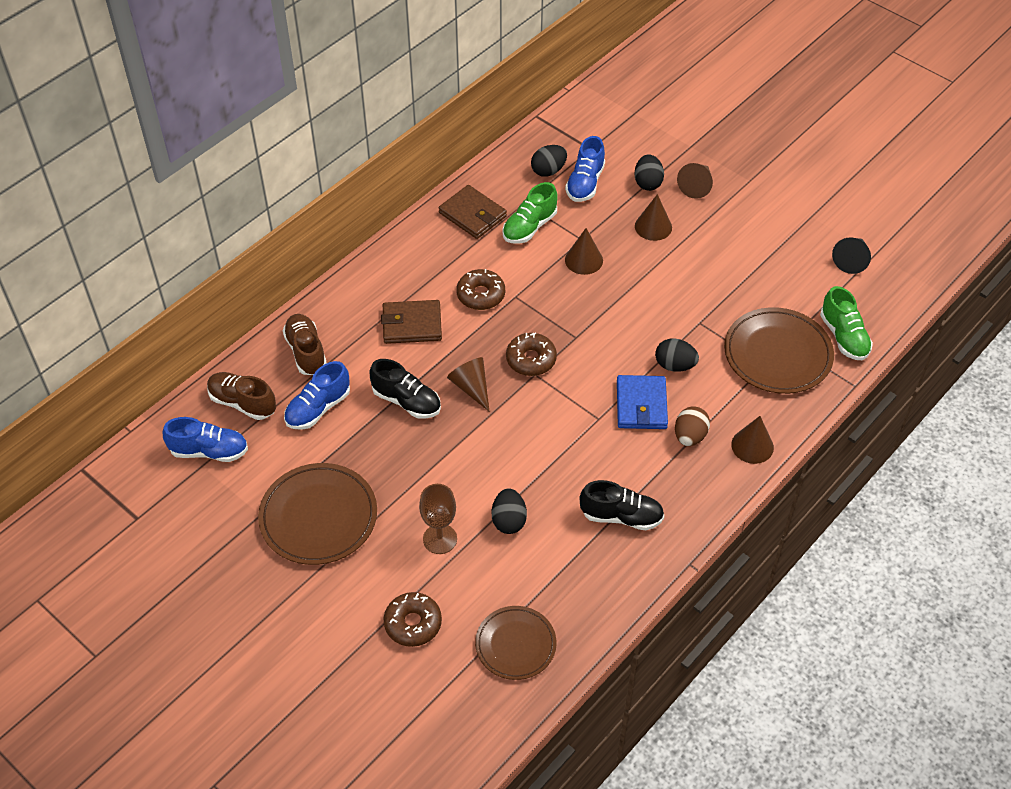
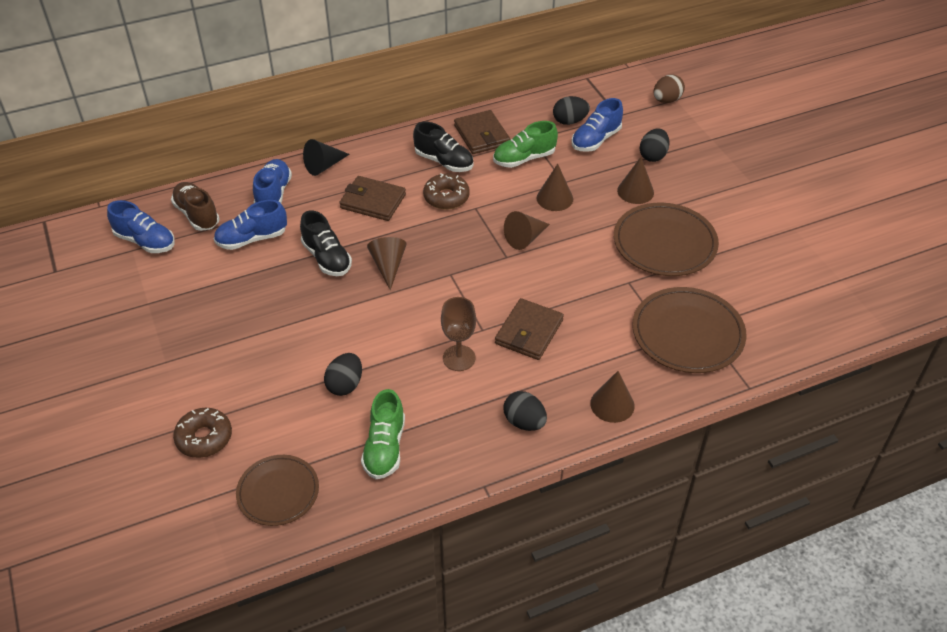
camera: 25 degrees right, 5 degrees down
brown plate [258,463,377,565] -> brown plate moved to [614,203,719,276]
brown shoe [283,314,327,375] -> blue shoe [253,159,292,203]
brown goblet [419,484,457,554] -> brown goblet moved to [441,297,476,371]
brown donut [506,332,557,376] -> none
black shoe [580,480,664,530] -> black shoe moved to [413,122,473,172]
blue wallet [617,375,668,429] -> brown wallet [495,298,564,360]
black egg [655,338,699,372] -> black egg moved to [503,391,547,431]
brown egg [675,406,710,446] -> brown egg moved to [653,74,685,103]
brown cone [677,163,713,199] -> brown cone moved to [504,211,550,250]
green shoe [820,286,873,360] -> green shoe moved to [361,389,405,479]
black cone [832,237,871,274] -> black cone moved to [303,139,350,176]

